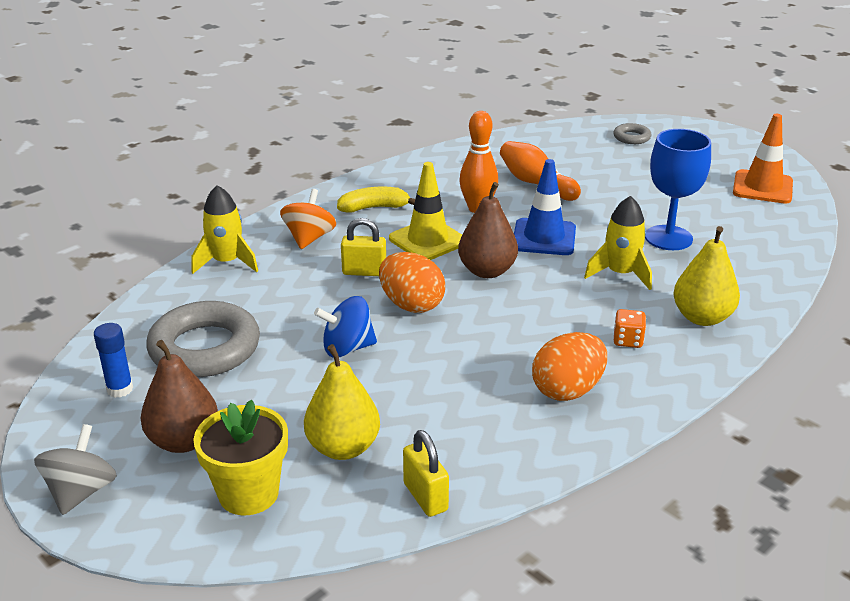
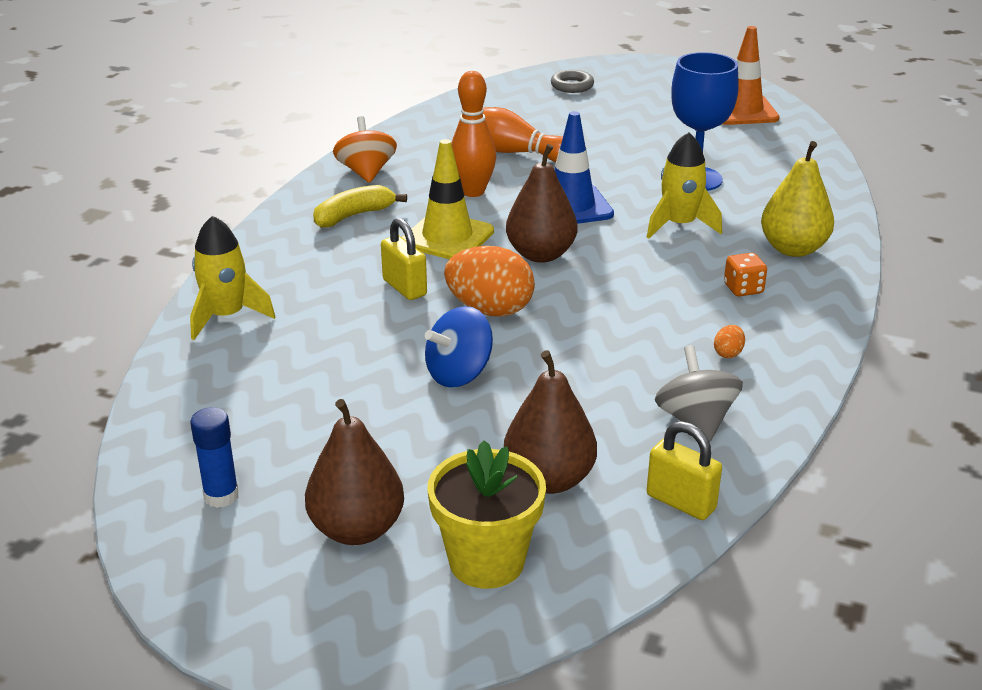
camera: 25 degrees left, 0 degrees up
grey spinning top [34,424,117,515] -> grey spinning top moved to [655,345,743,442]
grey ring [146,301,260,377] -> none
orange spinning top [280,189,336,249] -> orange spinning top moved to [333,116,397,183]
yellow pear [304,344,380,460] -> brown pear [504,350,597,494]
yellow padlock [341,218,386,276] -> yellow padlock turned 75 degrees clockwise [381,218,427,300]
orange egg [532,332,607,401] -> orange egg [714,325,745,358], size x0.41

